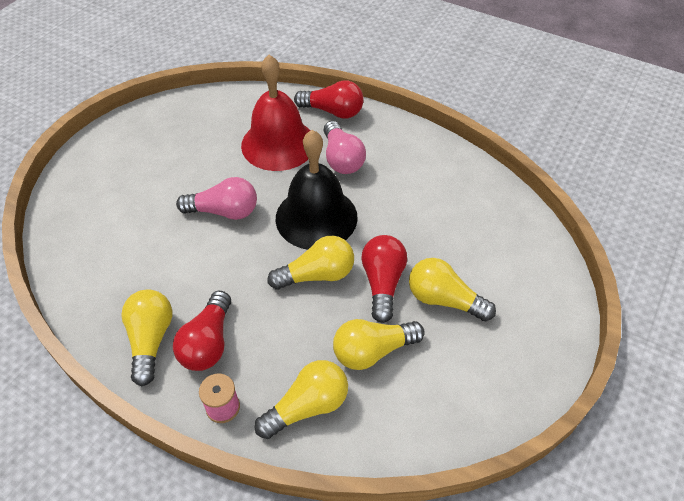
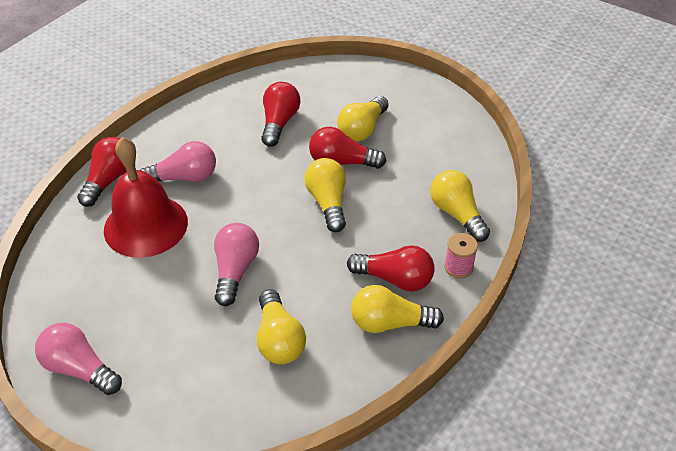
camera: 85 degrees left, 5 degrees down
black bell [276,130,358,249] -> none
yellow light bulb [333,319,425,370] -> yellow light bulb moved to [257,289,306,364]
none -> pink light bulb [35,323,122,395]
none -> red light bulb [261,82,301,147]

